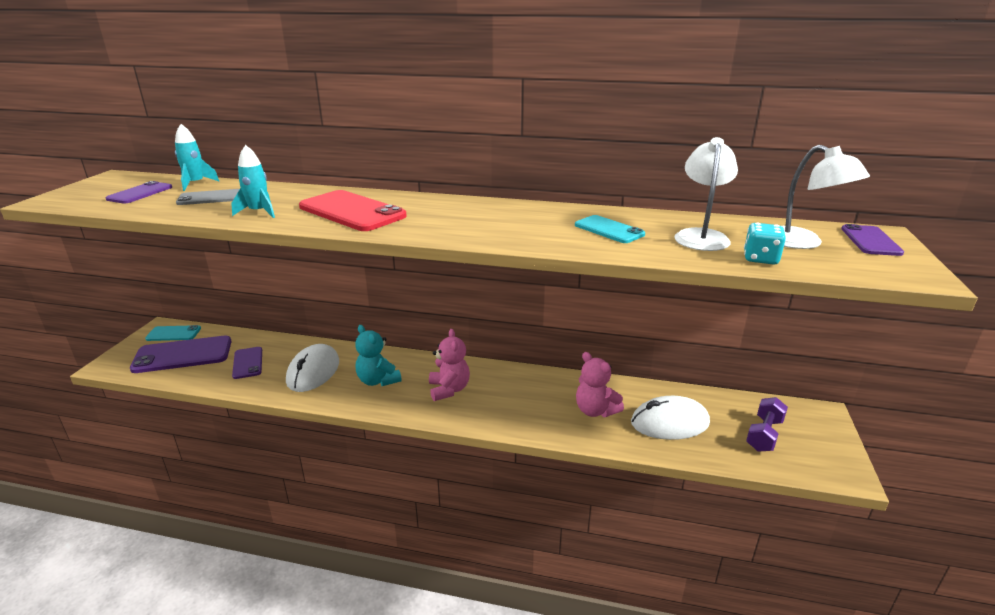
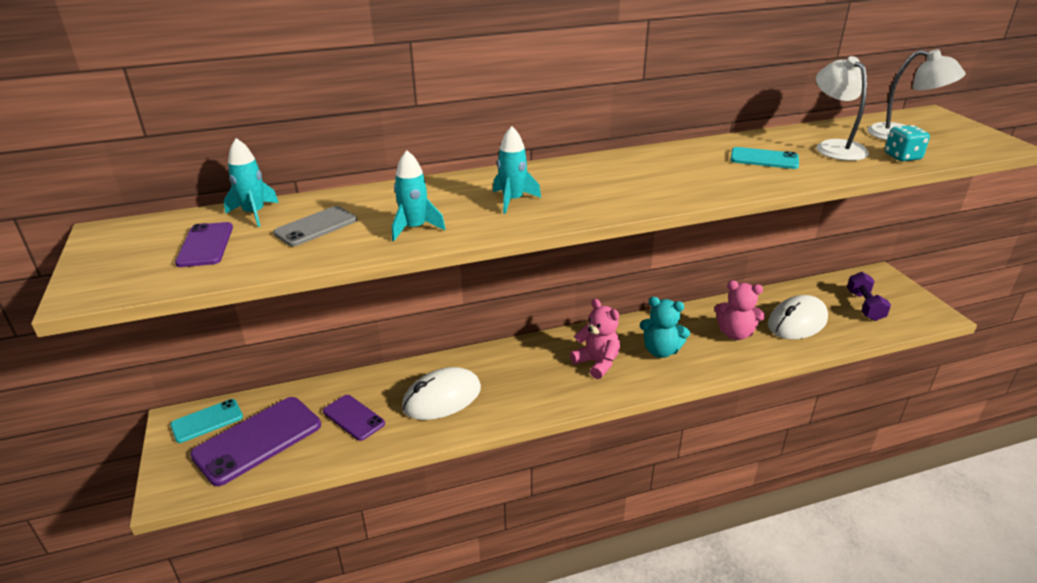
camera: 30 degrees left, 5 degrees up
white mouse [286,344,339,392] -> white mouse turned 75 degrees clockwise [402,367,481,420]
red phone [299,190,407,231] -> turquoise rocket [493,126,541,214]
turquoise teddy bear [355,325,402,386] -> turquoise teddy bear moved to [640,297,690,358]
purple phone [841,224,904,256] -> none

